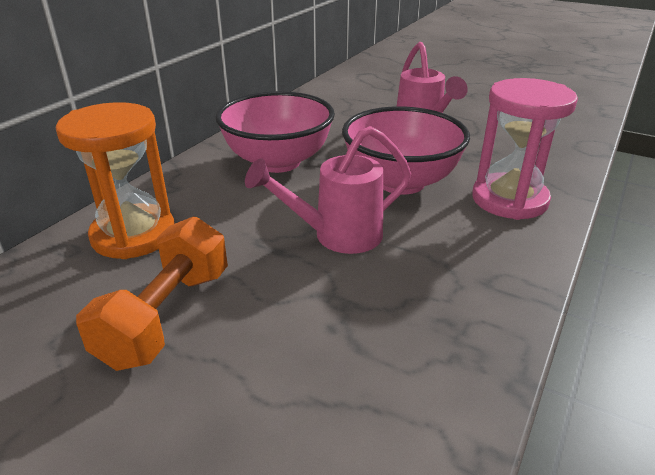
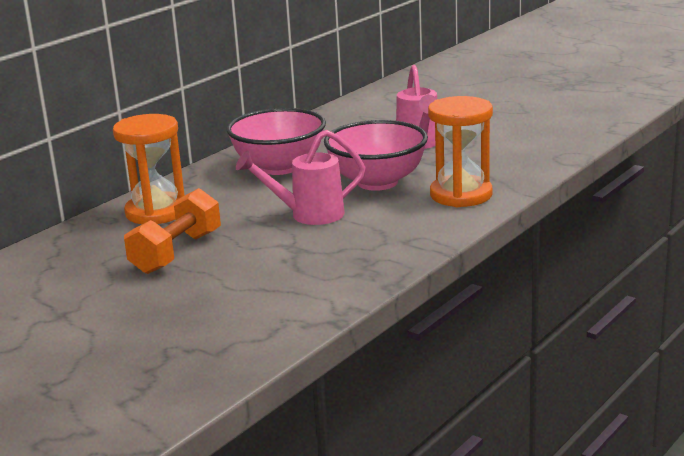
camera: 10 degrees right, 10 degrees down
pink hourglass [472,78,578,220] -> orange hourglass [428,96,493,207]

